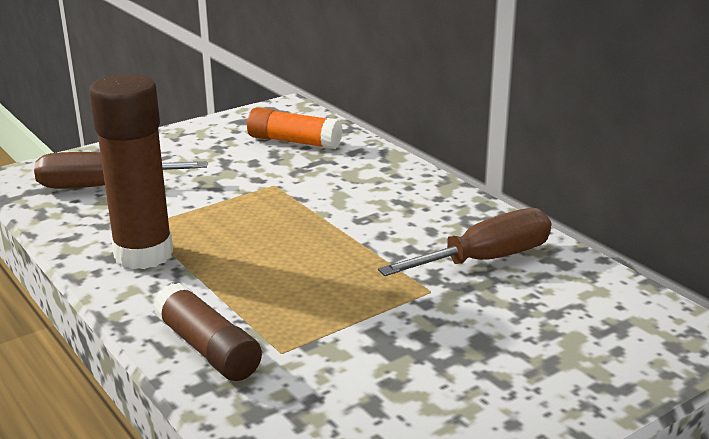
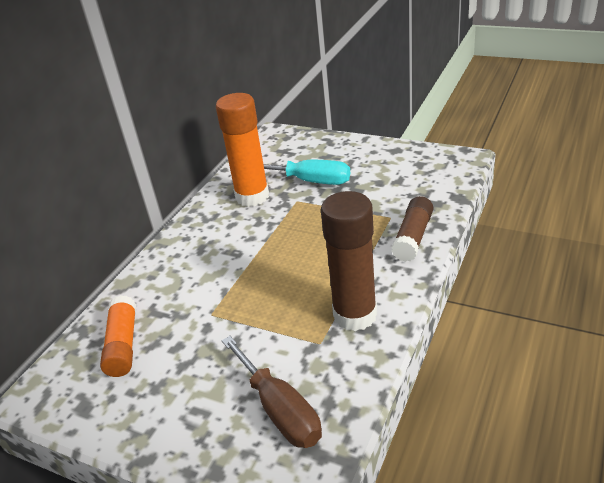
camera: 115 degrees left, 10 degrees up
brown screwdriver [378,208,551,276] -> orange glue stick [216,93,269,207]
none -> turquoise screwdriver [263,160,350,185]

